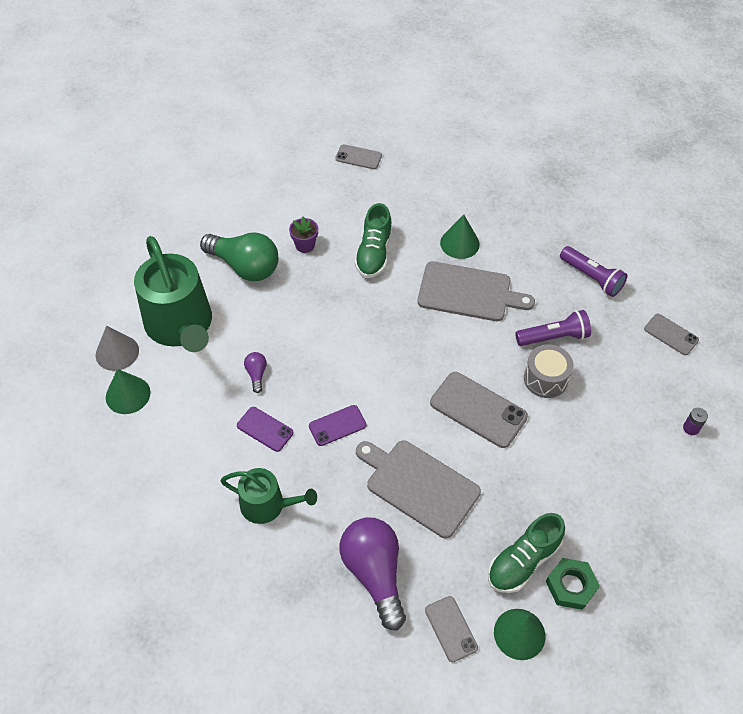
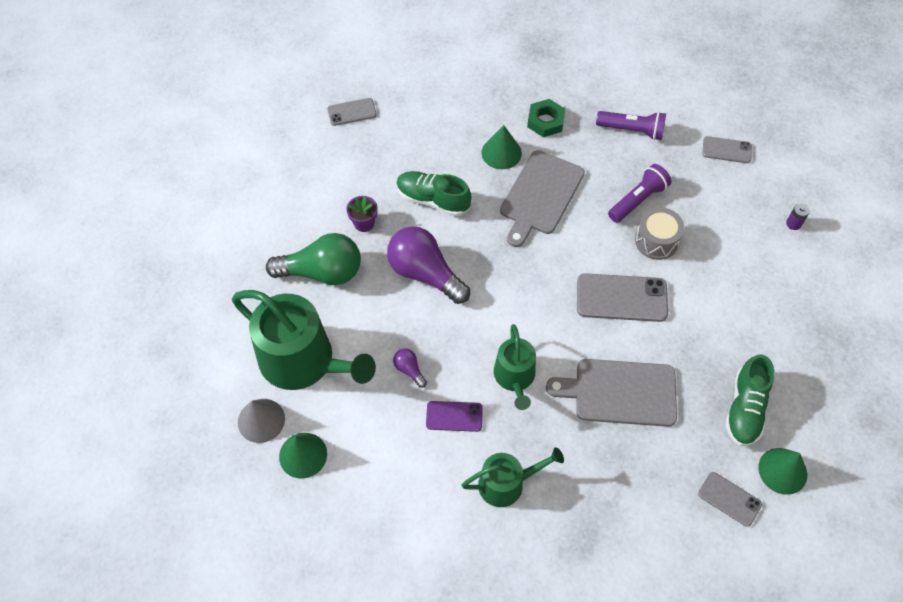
camera: 30 degrees left, 5 degrees up
purple phone [309,405,366,446] -> green watering can [494,324,536,410]
purple light bulb [340,517,406,630] -> purple light bulb moved to [387,226,470,304]
green shoe [354,203,392,278] -> green shoe turned 135 degrees clockwise [396,171,472,217]
grey cutting board [417,261,535,321] -> grey cutting board turned 135 degrees clockwise [500,150,585,247]
green nut [546,558,600,610] -> green nut moved to [527,99,565,137]

